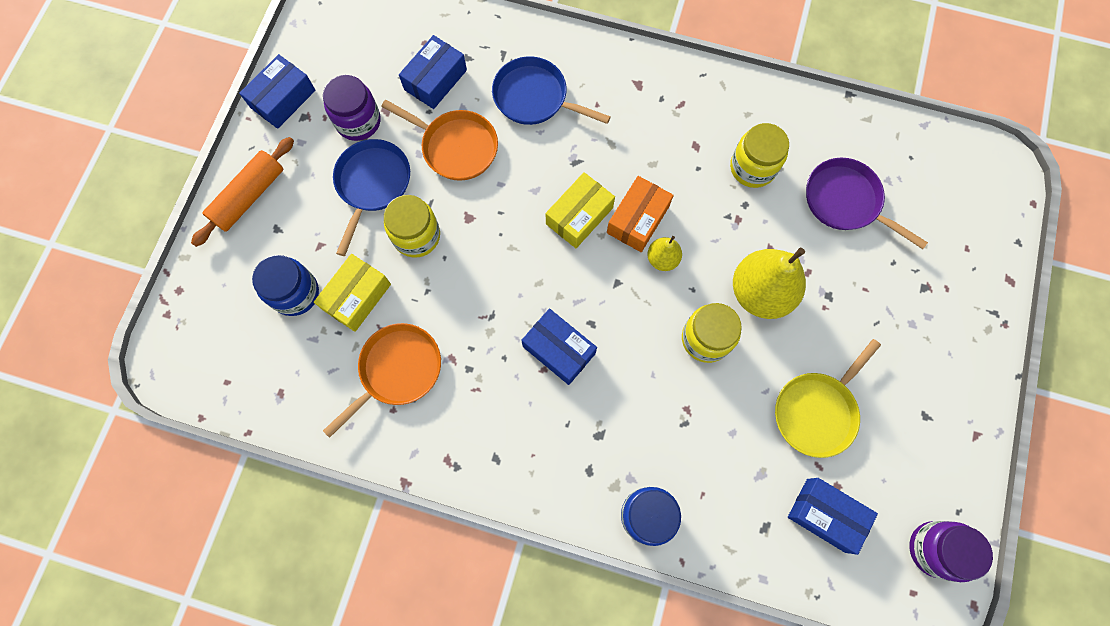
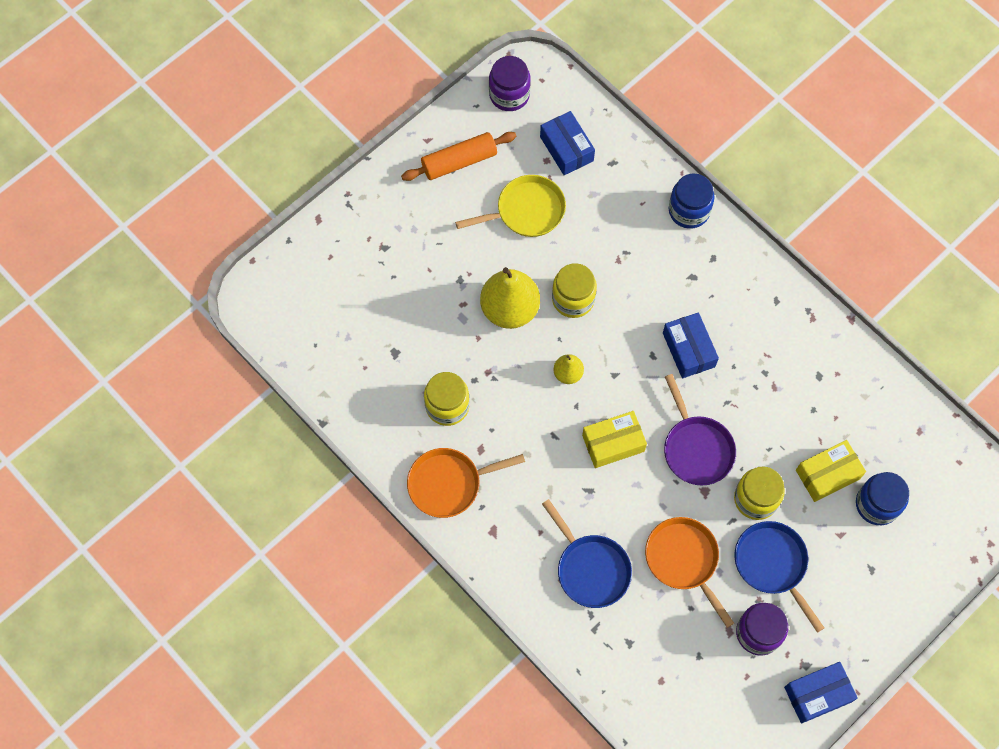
camera: 150 degrees left, 5 degrees down
orange rolling pin [191,137,294,247] -> orange rolling pin moved to [401,132,517,181]
orange pan [323,323,441,438] -> orange pan moved to [407,448,525,518]
blue pan [333,139,410,256] -> blue pan turned 105 degrees clockwise [734,521,824,632]
blue box [399,35,467,109] -> none
orange box [607,176,674,252] -> none
purple pan [806,158,928,249] -> purple pan moved to [664,374,736,485]

